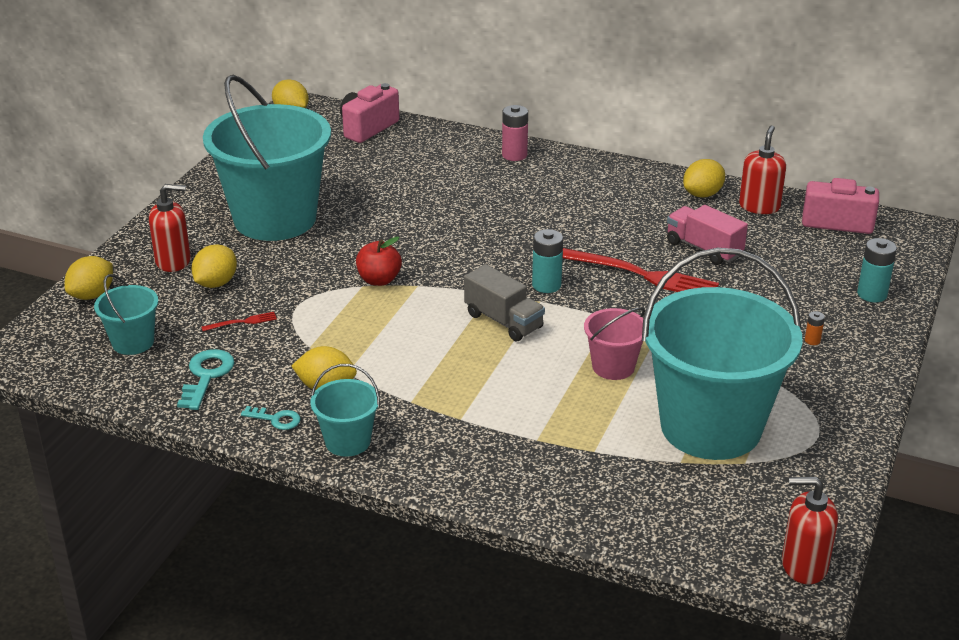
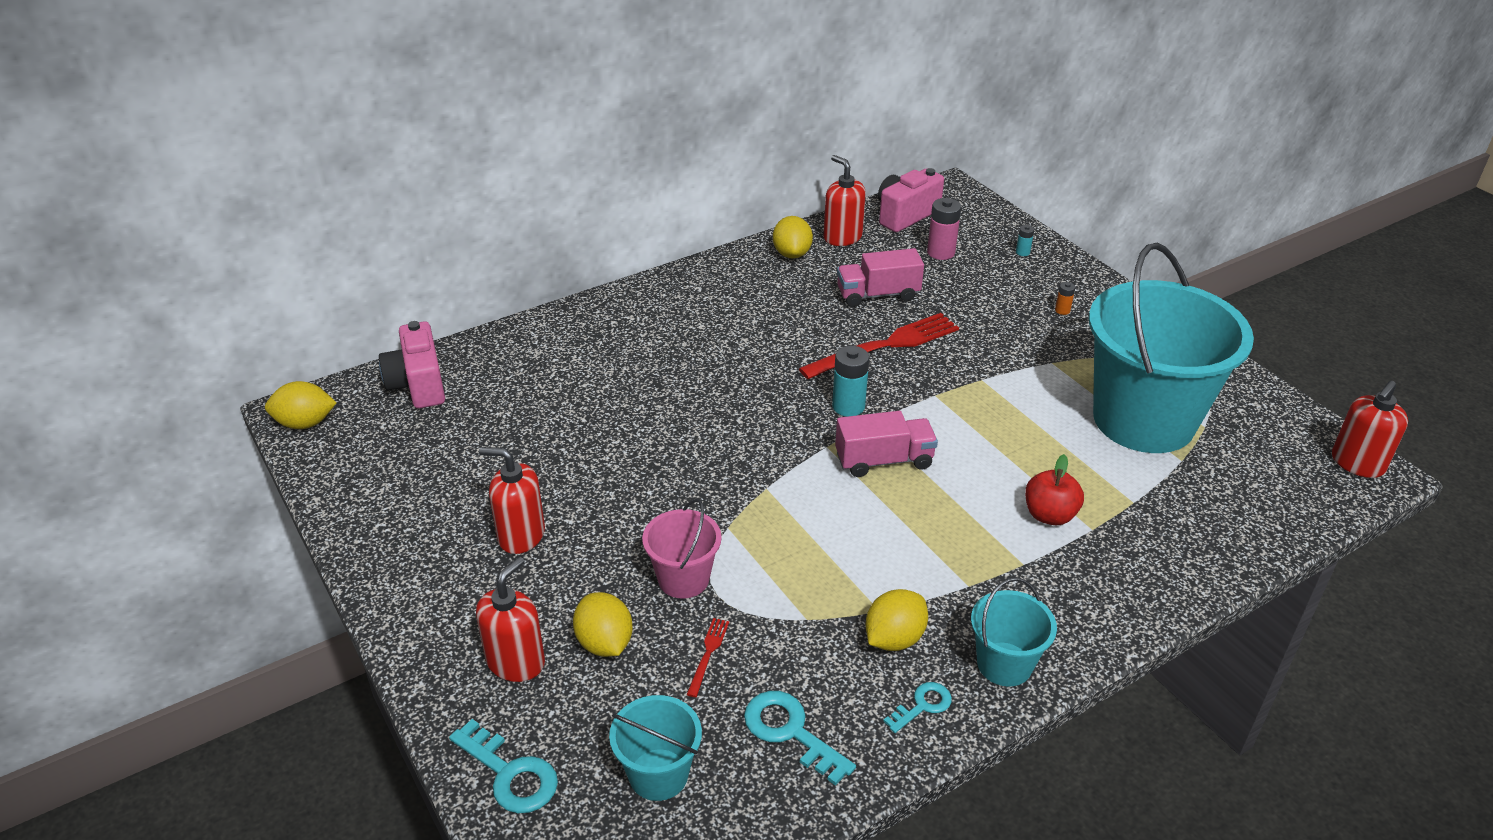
camera: 55 degrees left, 5 degrees up
yellow lemon [65,256,113,300] -> turquoise key [449,719,558,813]
turquoise bucket [203,75,331,241] -> red soap dispenser [479,447,545,554]
red apple [356,237,402,286] -> red apple moved to [1025,454,1084,525]
grey truck [464,264,545,341] -> pink truck [835,411,938,477]
pink battery [502,105,528,161] -> pink battery moved to [927,198,961,260]
pink bucket [584,307,645,380] -> pink bucket moved to [642,499,722,599]
turquoise battery [857,238,897,302] -> turquoise battery [1016,225,1034,256], size x0.51

